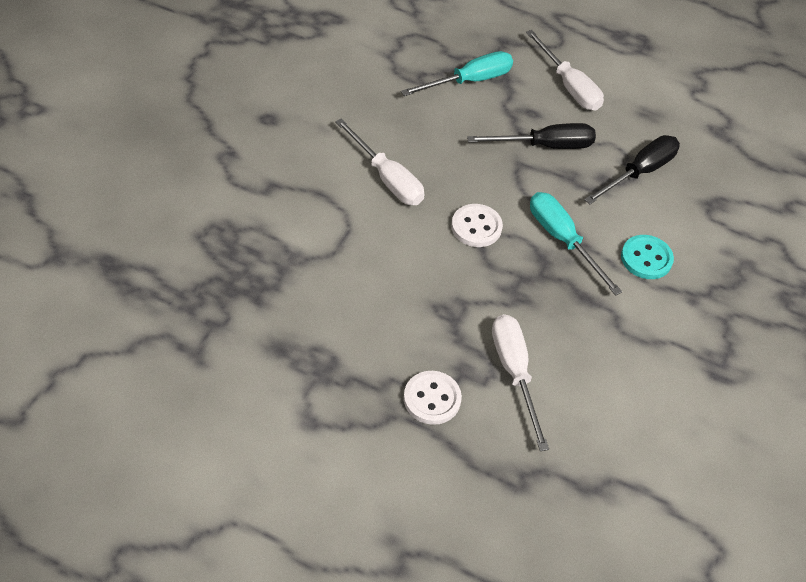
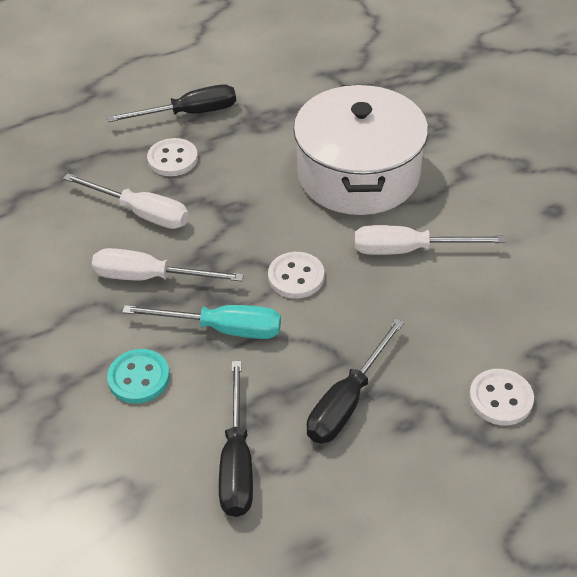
camera: 135 degrees right, 5 degrees down
turquoise screwdriver [401,51,513,96] -> white button [469,369,534,425]
white screwdriver [526,30,604,110] -> white screwdriver moved to [92,248,244,282]
none -> black screwdriver [107,84,236,122]
none -> white pot [293,85,428,215]

